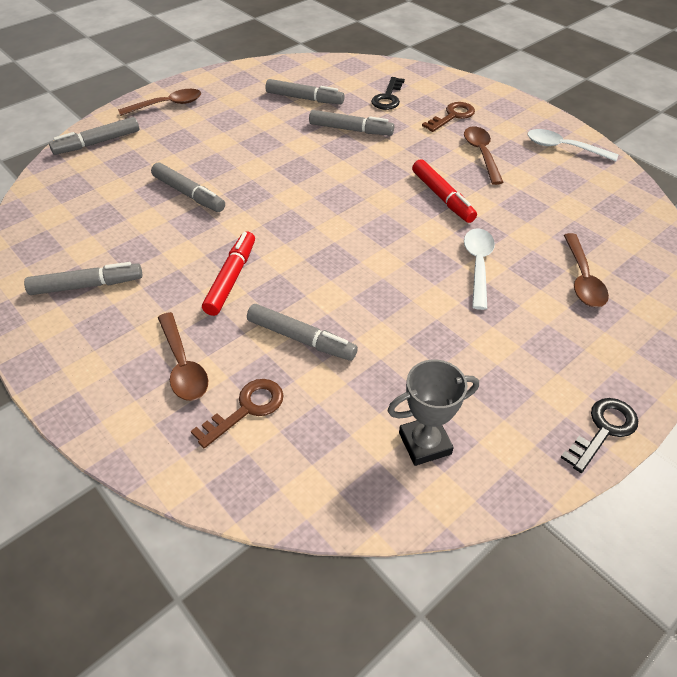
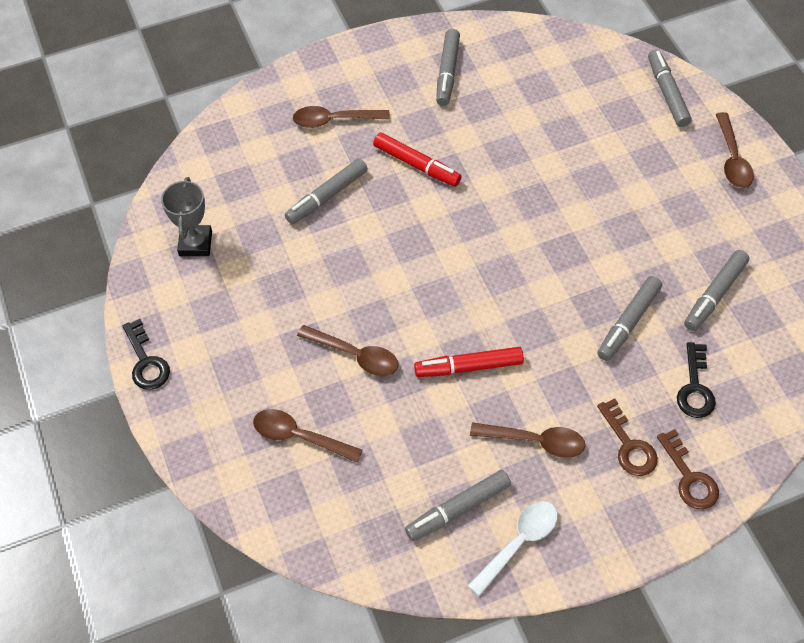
camera: 110 degrees right, 10 degrees up
grey marker [151,163,225,212] -> grey marker moved to [405,470,511,541]
brown key [191,379,284,448] -> brown key moved to [657,429,719,509]
black key [371,77,405,110] -> black key turned 120 degrees counterclockwise [677,342,716,418]
white spoon [464,228,495,310] -> brown spoon [297,325,398,376]

